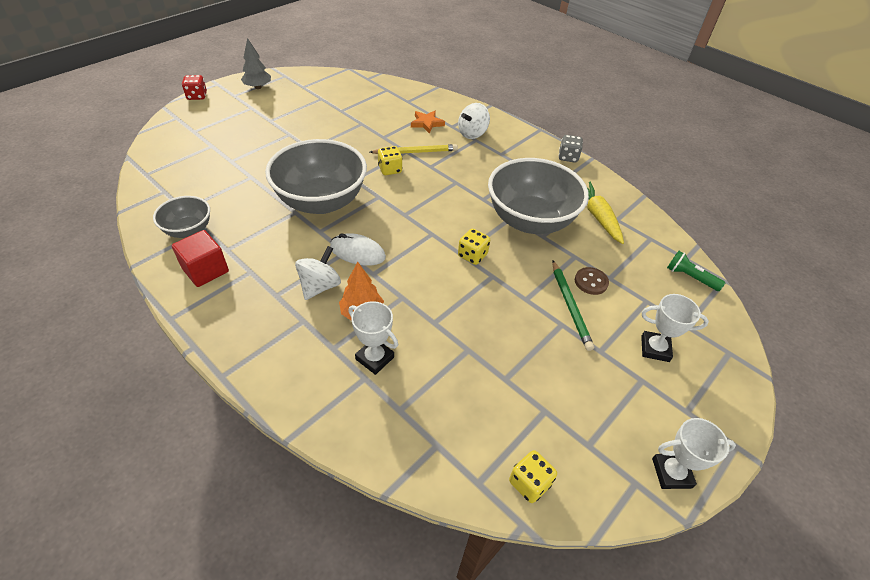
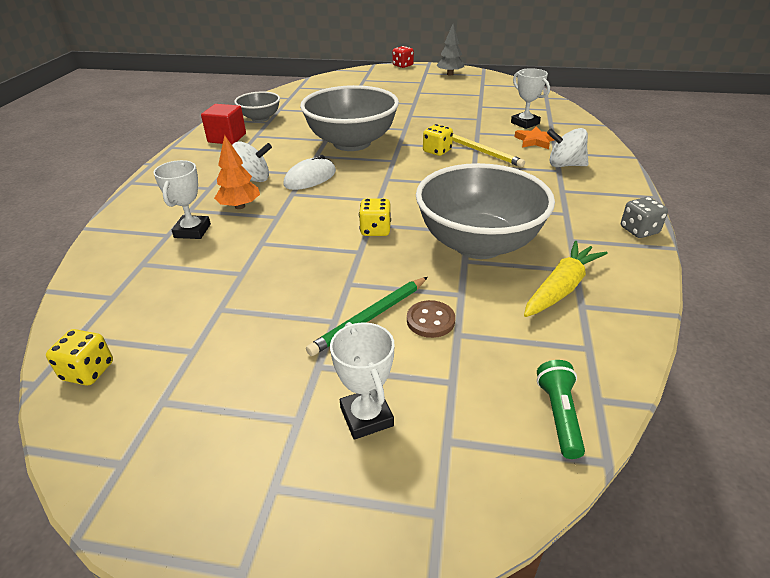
camera: 60 degrees right, 10 degrees down
white mouse [330,233,386,266] -> white mouse turned 60 degrees clockwise [283,155,336,190]
white trophy [652,418,736,489] -> white trophy moved to [511,68,550,129]

